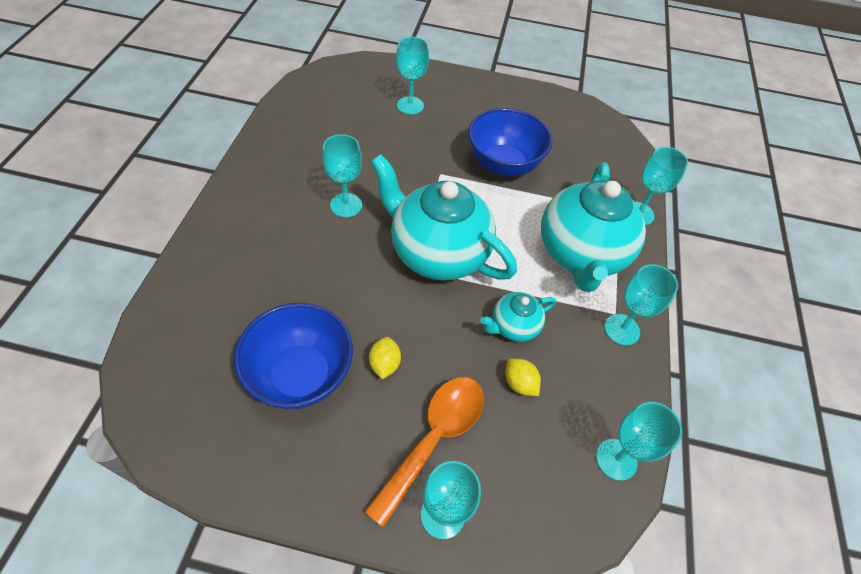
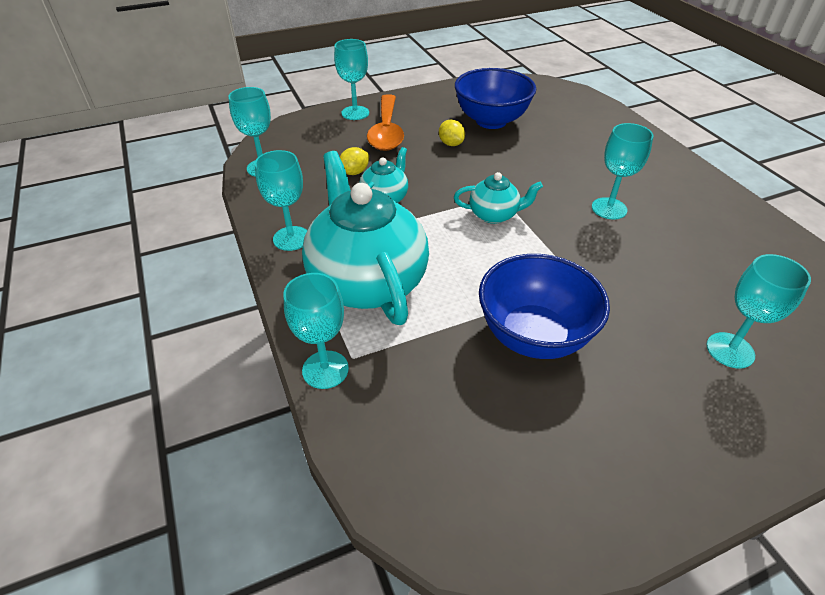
camera: 150 degrees right, 10 degrees down
turquoise teapot [371,154,517,280] -> turquoise teapot [454,172,543,224], size x0.47
yellow lemon [505,358,541,396] -> yellow lemon turned 60 degrees counterclockwise [340,147,369,175]

